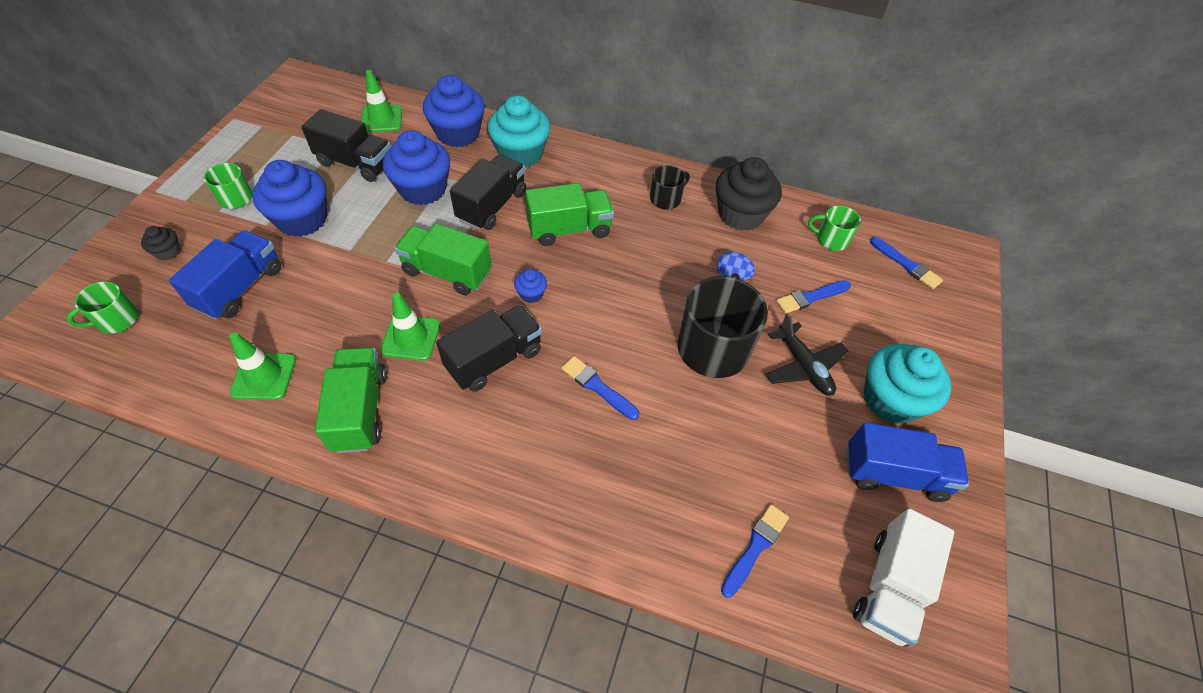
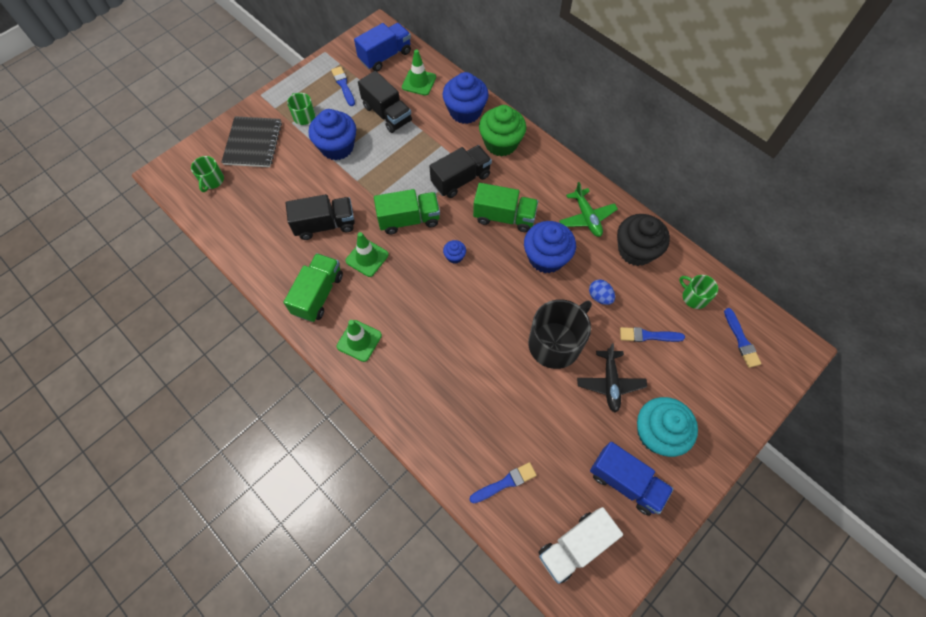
camera: 30 degrees right, 10 degrees up
green mug [67,281,139,333] -> green mug turned 75 degrees counterclockwise [191,156,224,192]
black cupcake [141,226,180,261] -> black notebook [221,116,282,167]
blue truck [169,230,281,320] -> blue truck moved to [354,23,411,71]
green traffic cone [229,332,296,400] -> green traffic cone moved to [337,320,382,362]
blue cupcake [383,130,450,205] -> blue cupcake moved to [524,221,576,273]
green truck [394,224,492,295] -> green truck turned 120 degrees clockwise [374,189,440,234]
black truck [436,305,542,392] -> black truck moved to [286,194,355,240]
turquoise cupcake [488,95,550,167] -> green cupcake [479,105,526,156]
blue brush [561,356,640,420] -> blue brush moved to [331,66,355,106]
black mug [650,165,690,209] -> green plane [559,182,618,237]

